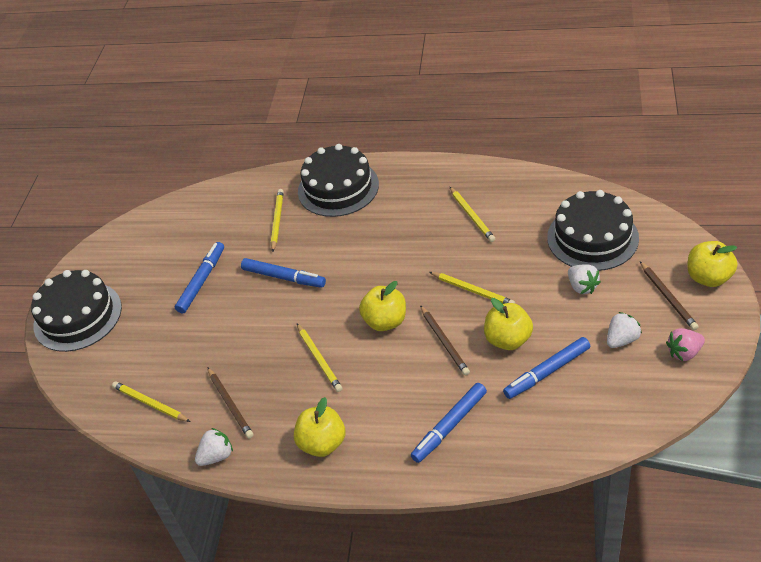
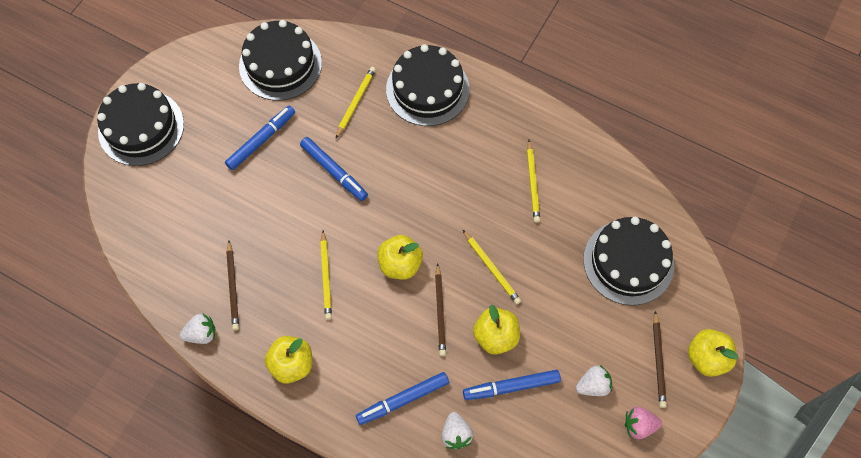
camera: 15 degrees right, 20 degrees up
yellow pencil [112,381,191,422] -> none
white strawberry [568,264,601,294] -> white strawberry moved to [441,412,473,449]
none -> black cake [239,20,322,101]

